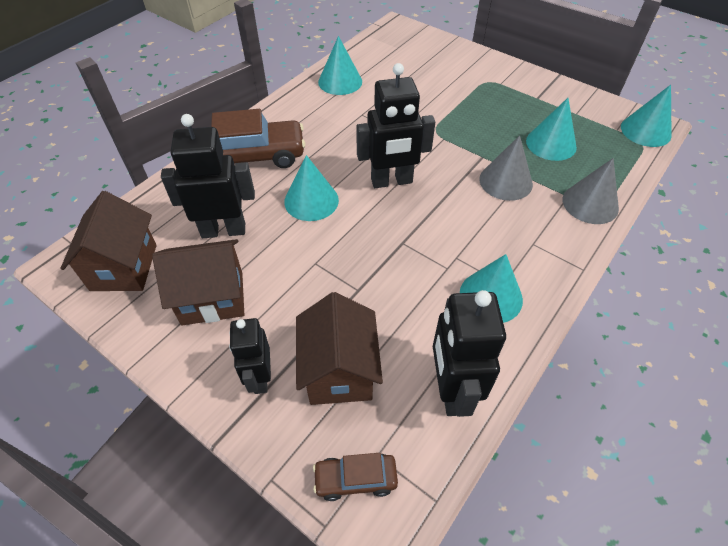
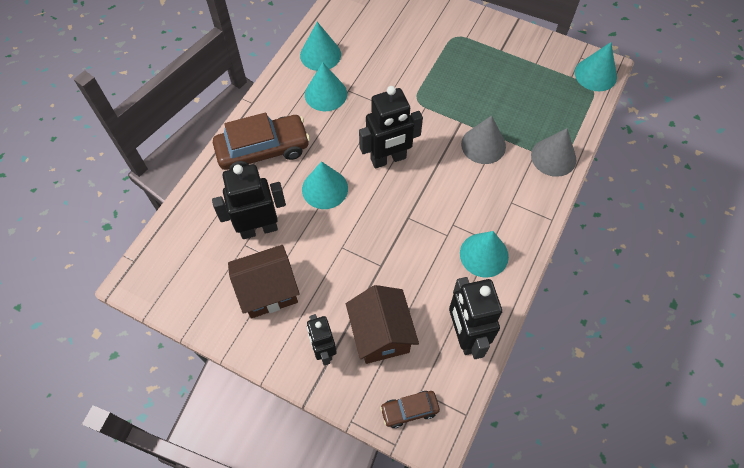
camera: 10 degrees left, 10 degrees up
brown house [61,191,157,291] -> none
turquoise cone [526,98,577,161] -> turquoise cone moved to [305,62,347,111]

